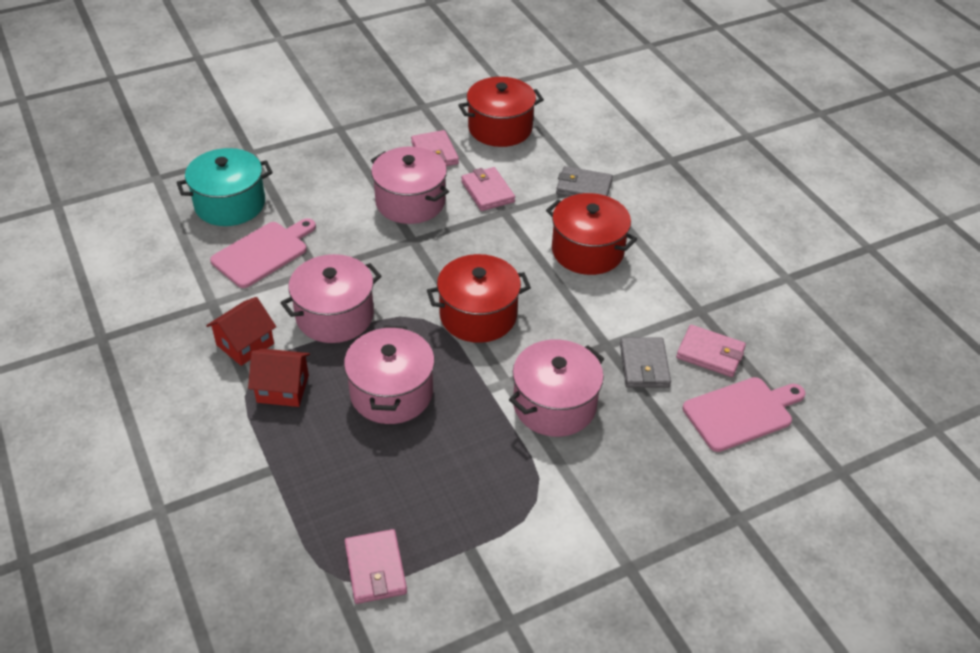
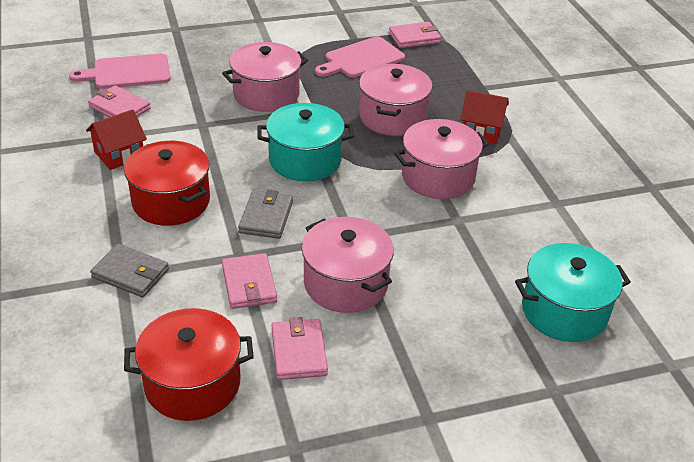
camera: 170 degrees left, 5 degrees down
red house [206,297,276,366] -> red house moved to [86,109,147,170]
pink cutting board [210,218,316,288] -> pink cutting board moved to [315,36,405,78]
pink wallet [345,529,407,604] -> pink wallet turned 75 degrees clockwise [389,22,441,48]
red pot [427,254,531,343] -> turquoise pot [257,103,354,181]
grey wallet [620,338,671,388] -> grey wallet moved to [238,190,293,239]

